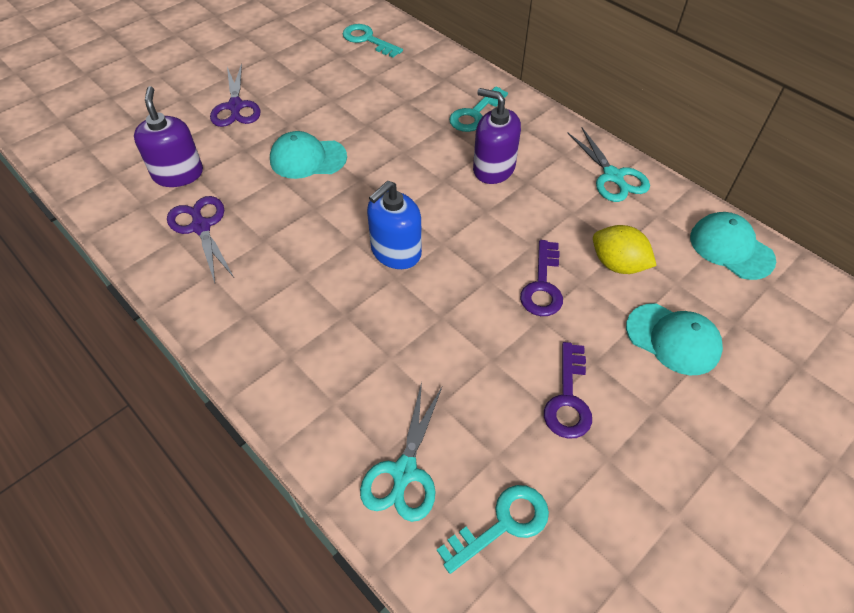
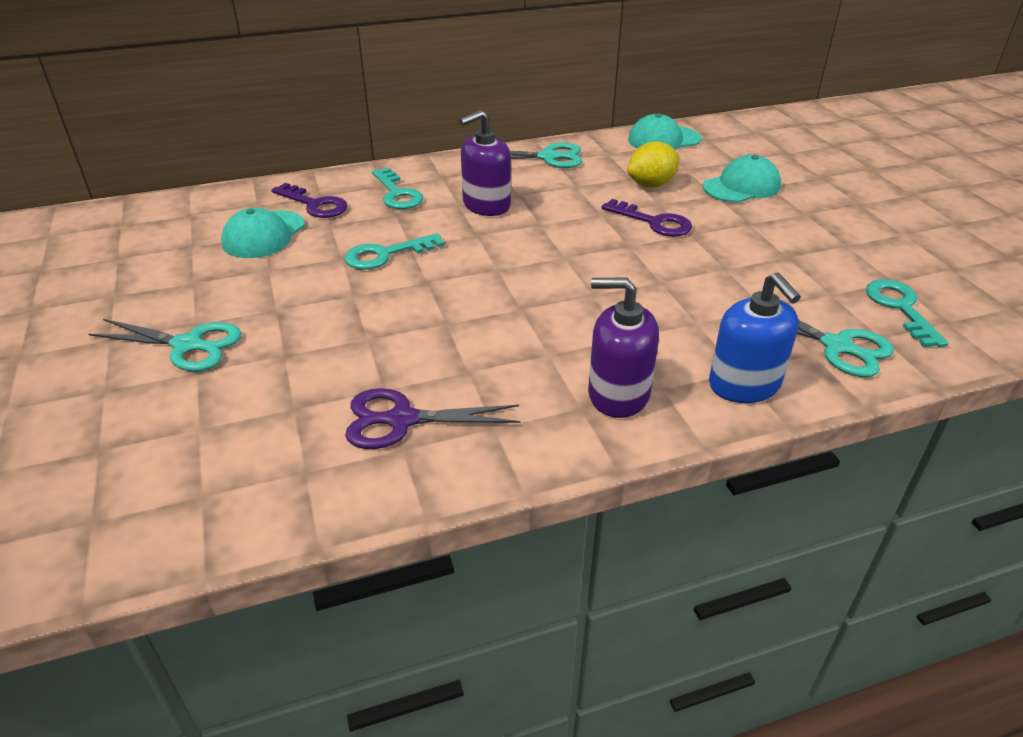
camera: 65 degrees left, 15 degrees down
purple soap dispenser [134,86,203,187] -> purple soap dispenser moved to [588,277,659,418]
purple scissors [210,63,261,127] -> turquoise scissors [89,319,242,371]
turquoise cap [270,131,347,179] -> turquoise cap moved to [221,208,305,258]
turquoise key [343,24,403,57] -> turquoise key moved to [344,233,445,270]
blue soap dispenser [367,180,422,269] -> blue soap dispenser moved to [709,272,801,403]
purple key [544,342,592,439] -> purple key moved to [271,183,348,218]

